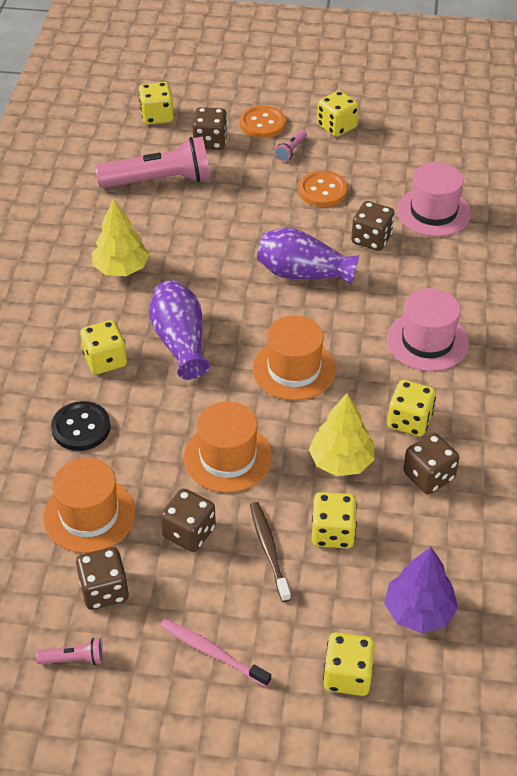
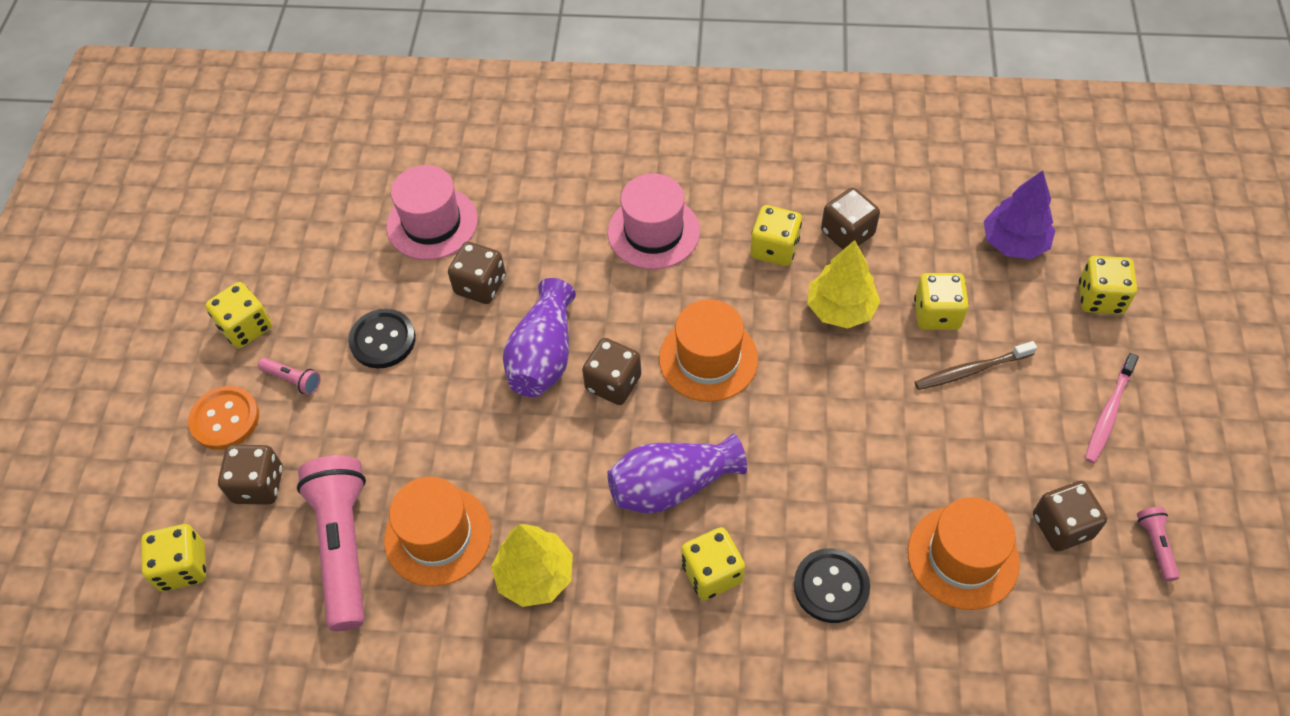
camera: 90 degrees left, 10 degrees up
brown dice [160,488,216,552] -> brown dice moved to [582,338,641,405]
orange hat [184,401,272,493] -> orange hat moved to [384,477,491,587]
orange button [298,171,347,207] -> black button [348,309,416,368]

